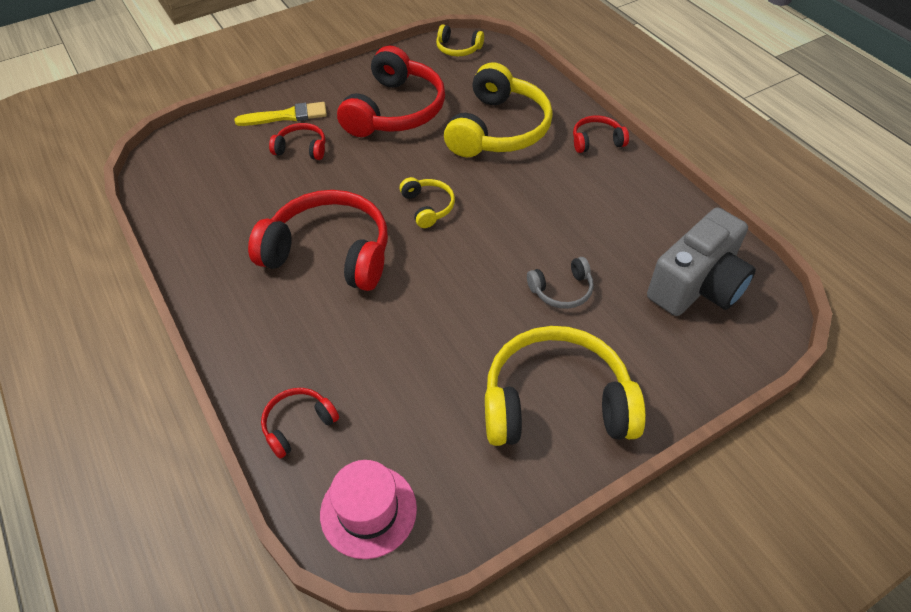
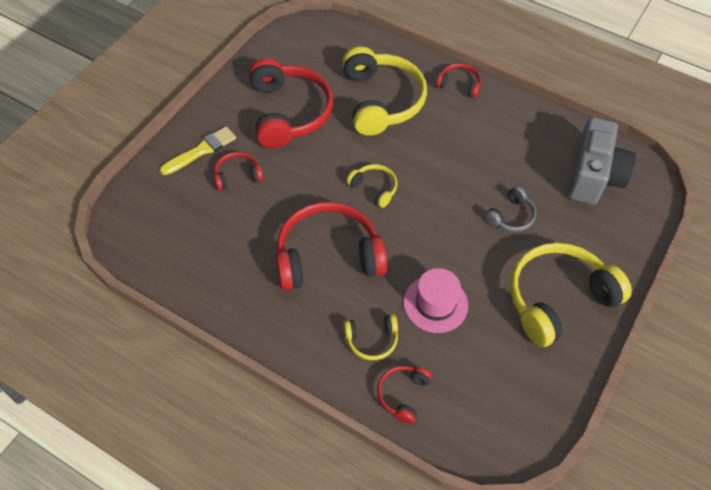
camera: 30 degrees left, 5 degrees up
pink hat [320,460,417,559] -> pink hat moved to [403,268,468,333]
yellow headphones [436,24,484,56] -> yellow headphones moved to [344,314,398,360]
red headphones [573,115,629,153] -> red headphones turned 60 degrees clockwise [436,63,481,98]

